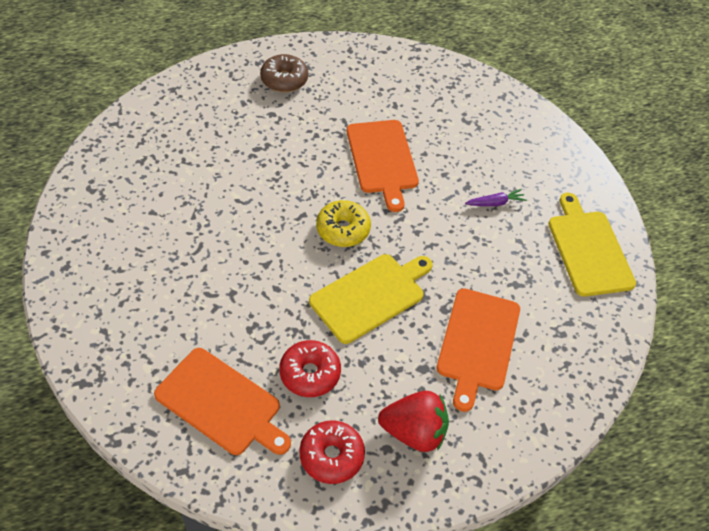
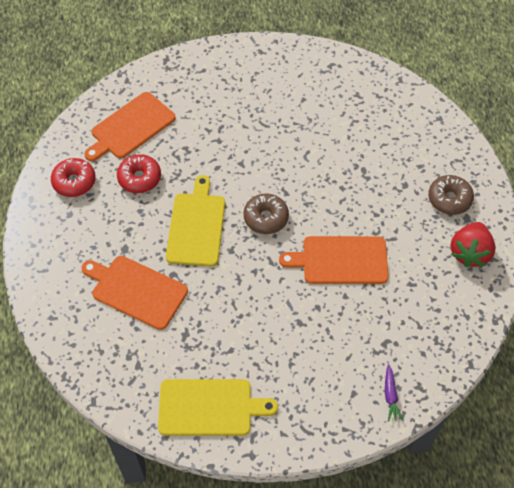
camera: 105 degrees right, 5 degrees up
yellow cutting board [309,254,433,344] -> yellow cutting board turned 150 degrees counterclockwise [166,175,225,267]
yellow donut [316,200,371,247] -> brown donut [244,194,289,234]
red strawberry [378,391,449,452] -> red strawberry moved to [450,222,496,267]
purple carrot [465,189,527,206] -> purple carrot moved to [385,364,403,422]

